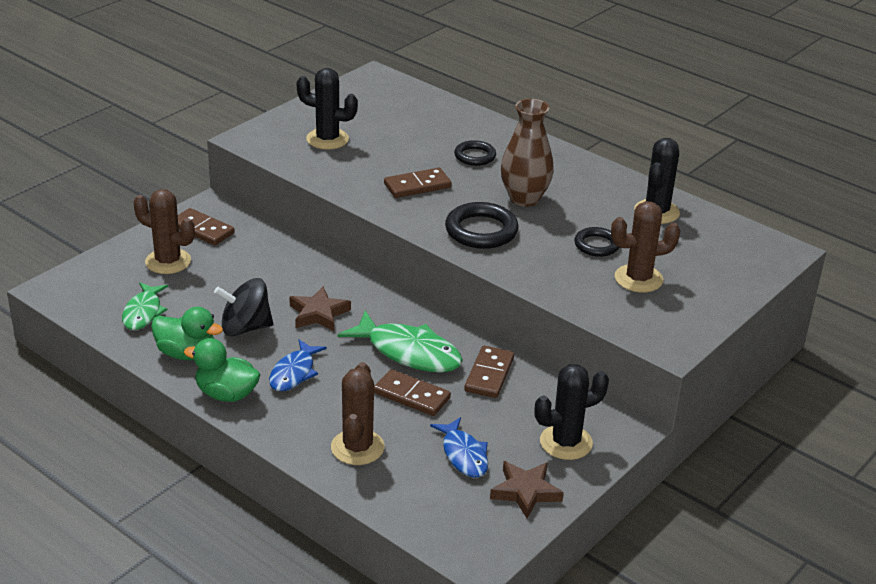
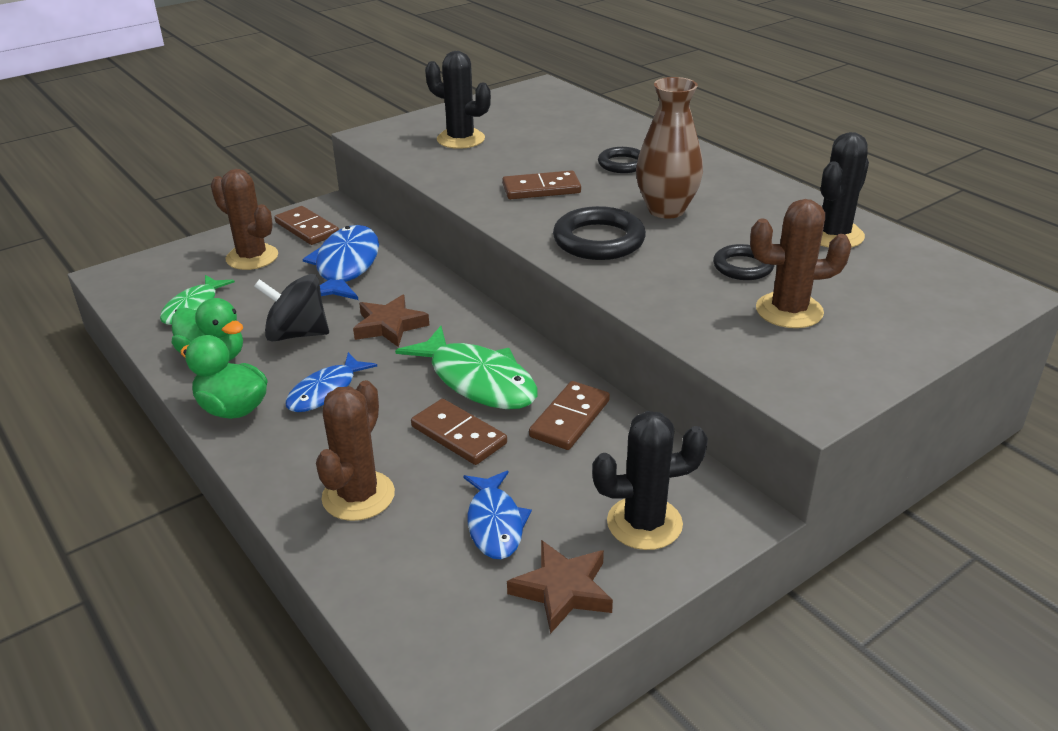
camera: 15 degrees right, 0 degrees up
none -> blue fish [302,225,379,300]

